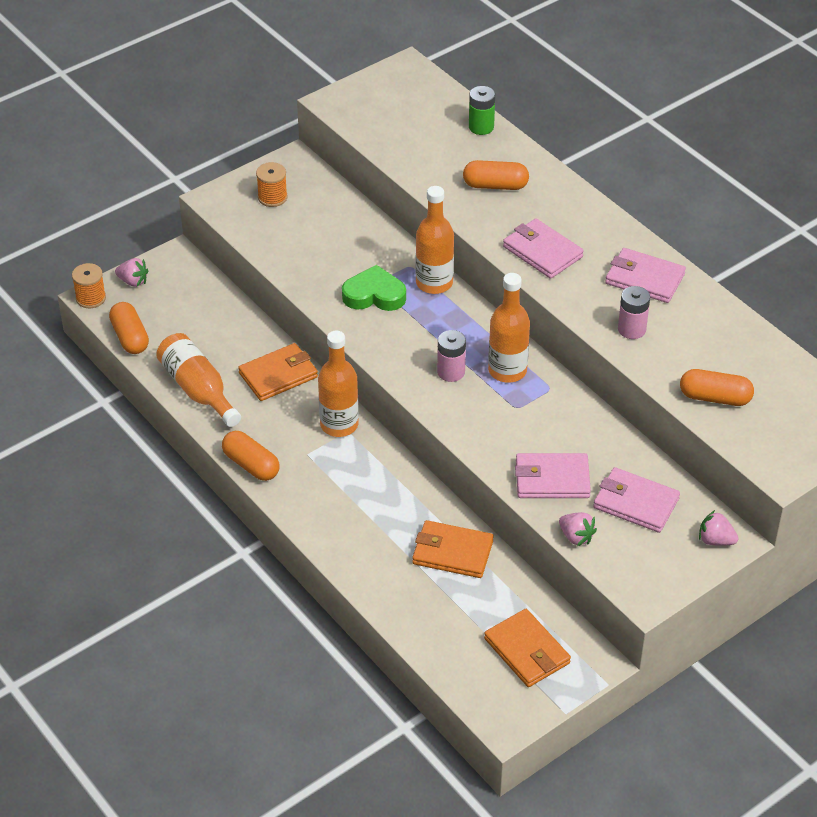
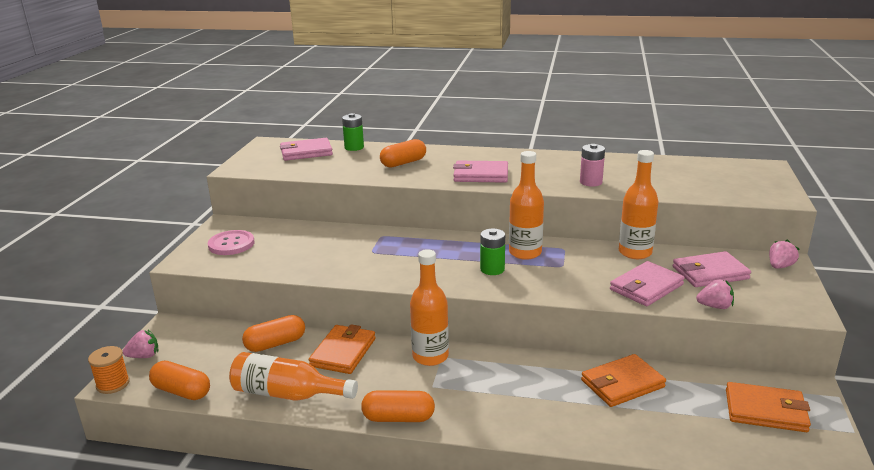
camera: 40 degrees left, 20 degrees down
orange spool [256,162,288,207] -> pink button [208,230,254,255]
green heart [342,265,406,311] -> none
orange bottle [416,186,454,294] -> orange bottle moved to [619,150,659,259]
pink battery [437,330,466,382] -> green battery [480,228,505,275]
pink wallet [605,248,686,303] -> pink wallet moved to [280,138,333,161]
orange capsule [680,369,754,406] -> orange capsule moved to [242,315,305,352]
pink strawberry [699,510,738,546] -> pink strawberry turned 150 degrees clockwise [769,239,800,269]

